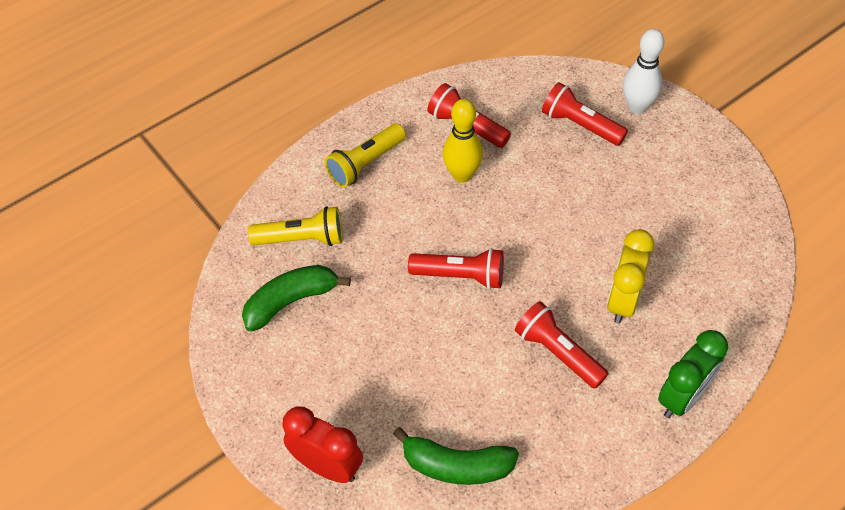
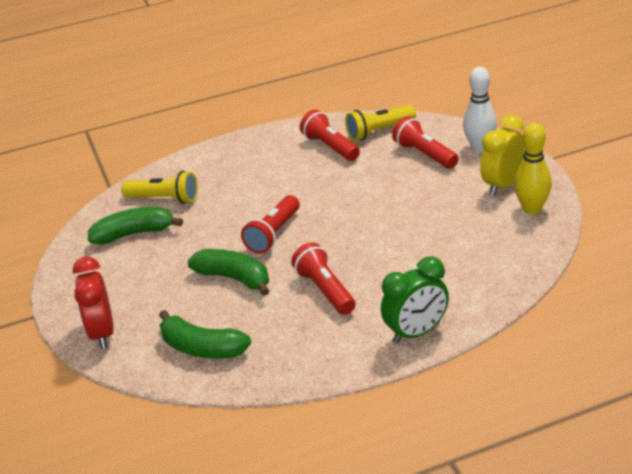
camera: 20 degrees right, 20 degrees down
red clock [283,406,363,483] -> red clock turned 150 degrees counterclockwise [73,257,114,349]
yellow flashlight [325,124,406,187] -> yellow flashlight moved to [345,105,416,141]
red flashlight [408,248,504,289] -> red flashlight turned 90 degrees clockwise [241,195,300,254]
yellow bowling pin [443,99,483,182] -> yellow bowling pin moved to [514,123,552,214]
yellow clock [607,229,655,324] -> yellow clock moved to [480,115,525,195]
none -> green banana [187,249,269,296]

